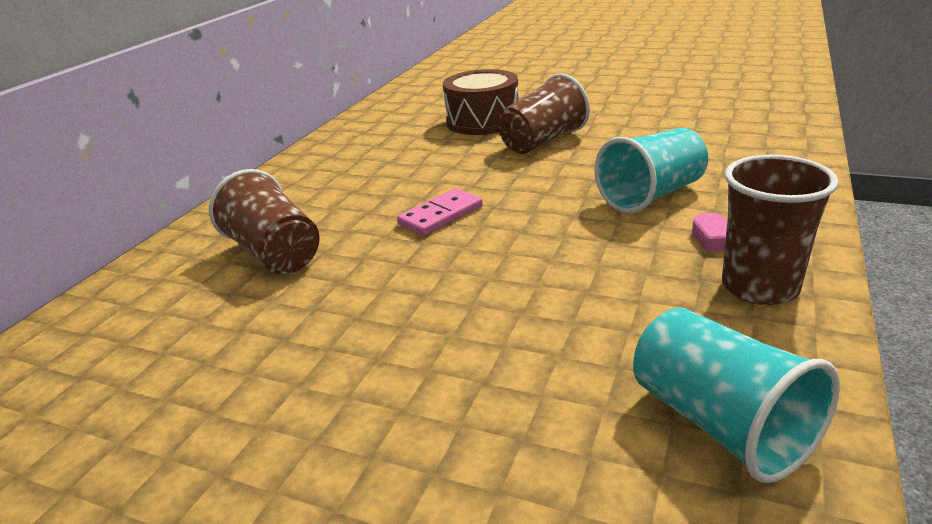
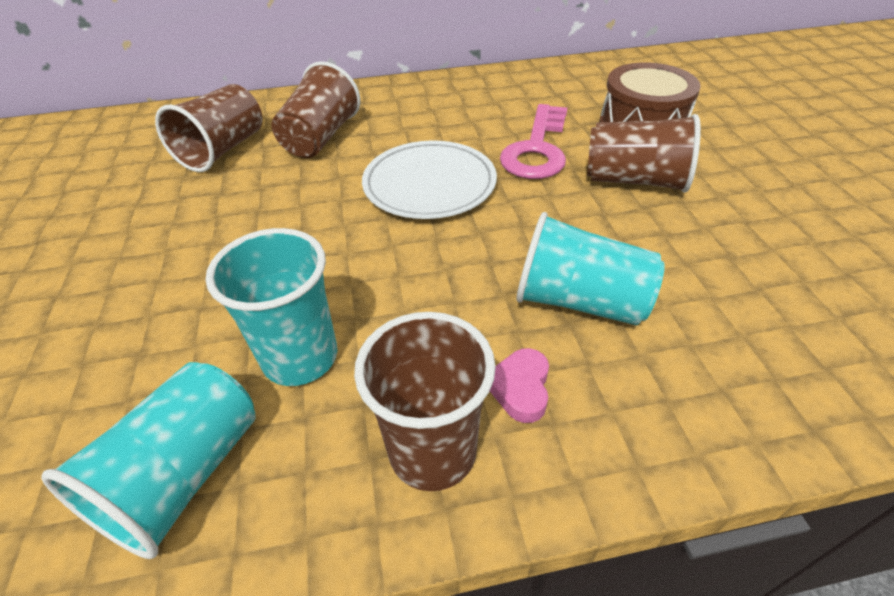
camera: 55 degrees right, 15 degrees up
pink domino [397,188,483,236] -> white plate [362,141,497,219]
none -> brown cup [155,84,263,172]
none -> turquoise cup [205,228,338,386]
none -> pink key [500,104,567,179]

